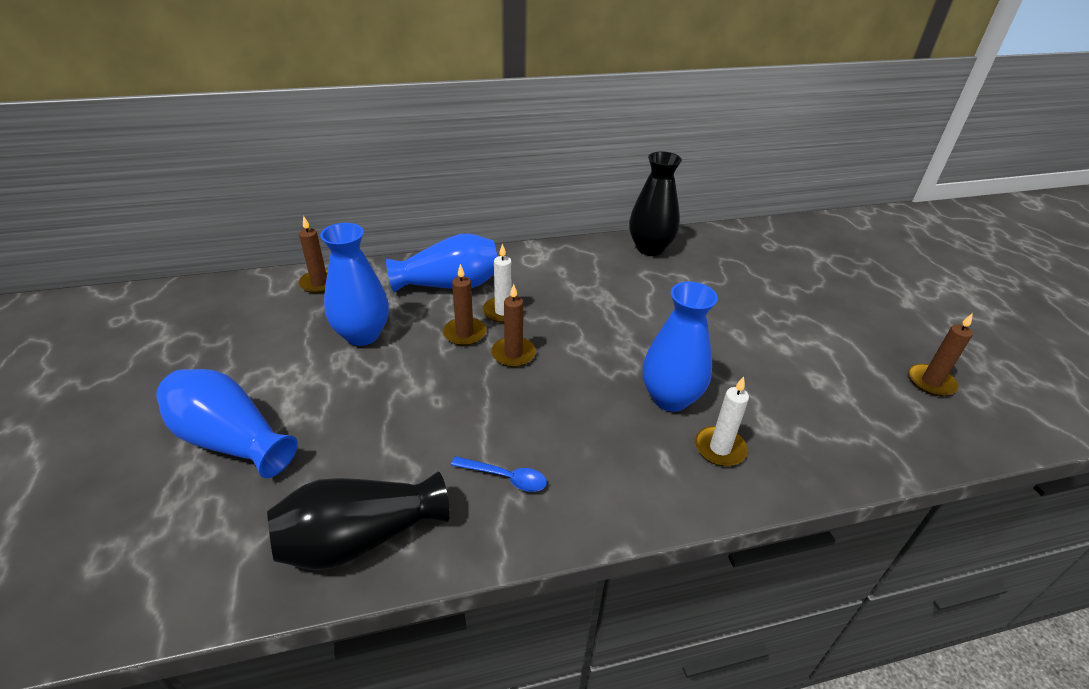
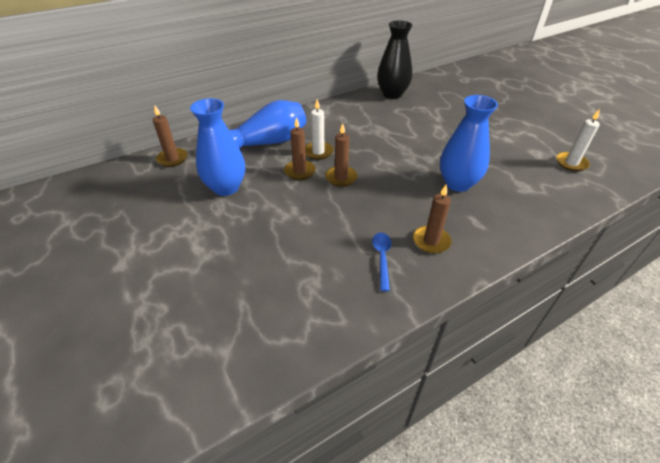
camera: 15 degrees left, 5 degrees up
blue vase [156,369,298,478] -> none
black vase [267,471,450,570] -> none
blue spoon [451,456,547,492] -> blue spoon turned 90 degrees counterclockwise [372,233,392,291]
white candle [695,376,749,466] -> white candle moved to [556,109,600,171]
brown candle [909,313,973,396] -> brown candle moved to [413,185,451,254]

